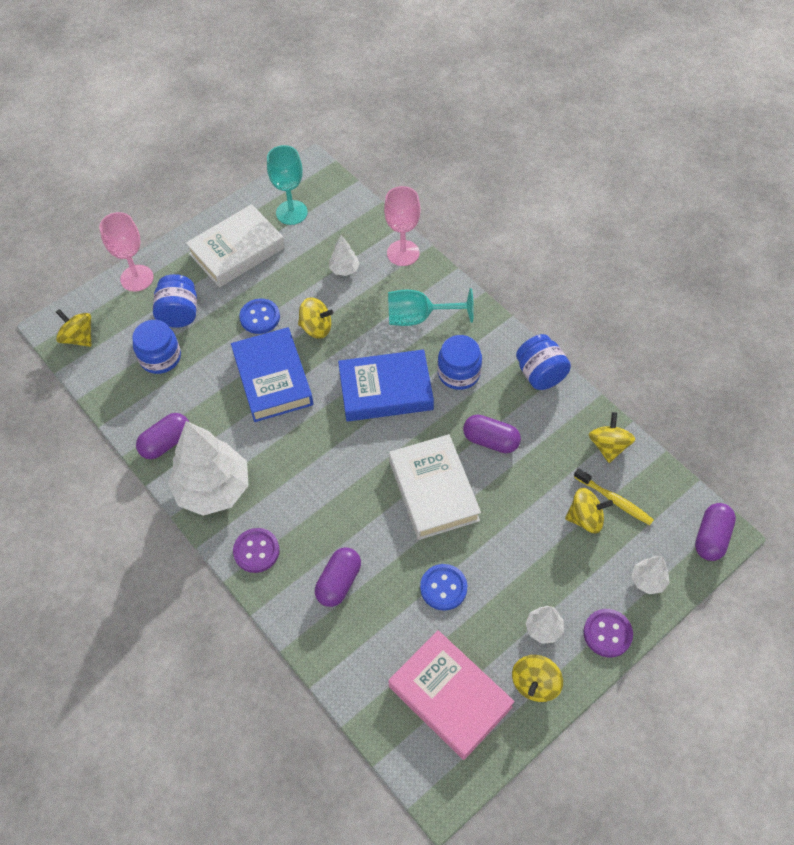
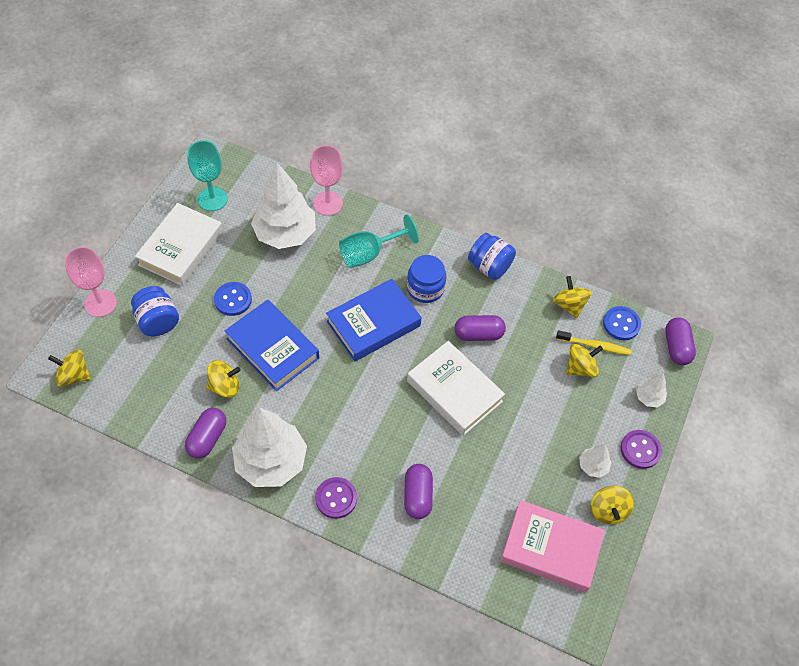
camera: 30 degrees left, 0 degrees up
blue jar [132,320,181,374] -> none
yellow spinning top [298,297,333,339] -> yellow spinning top moved to [206,360,241,398]
white tree [329,235,360,276] -> white tree [251,163,316,249], size x2.26
blue button [420,564,467,611] -> blue button moved to [603,306,641,340]

